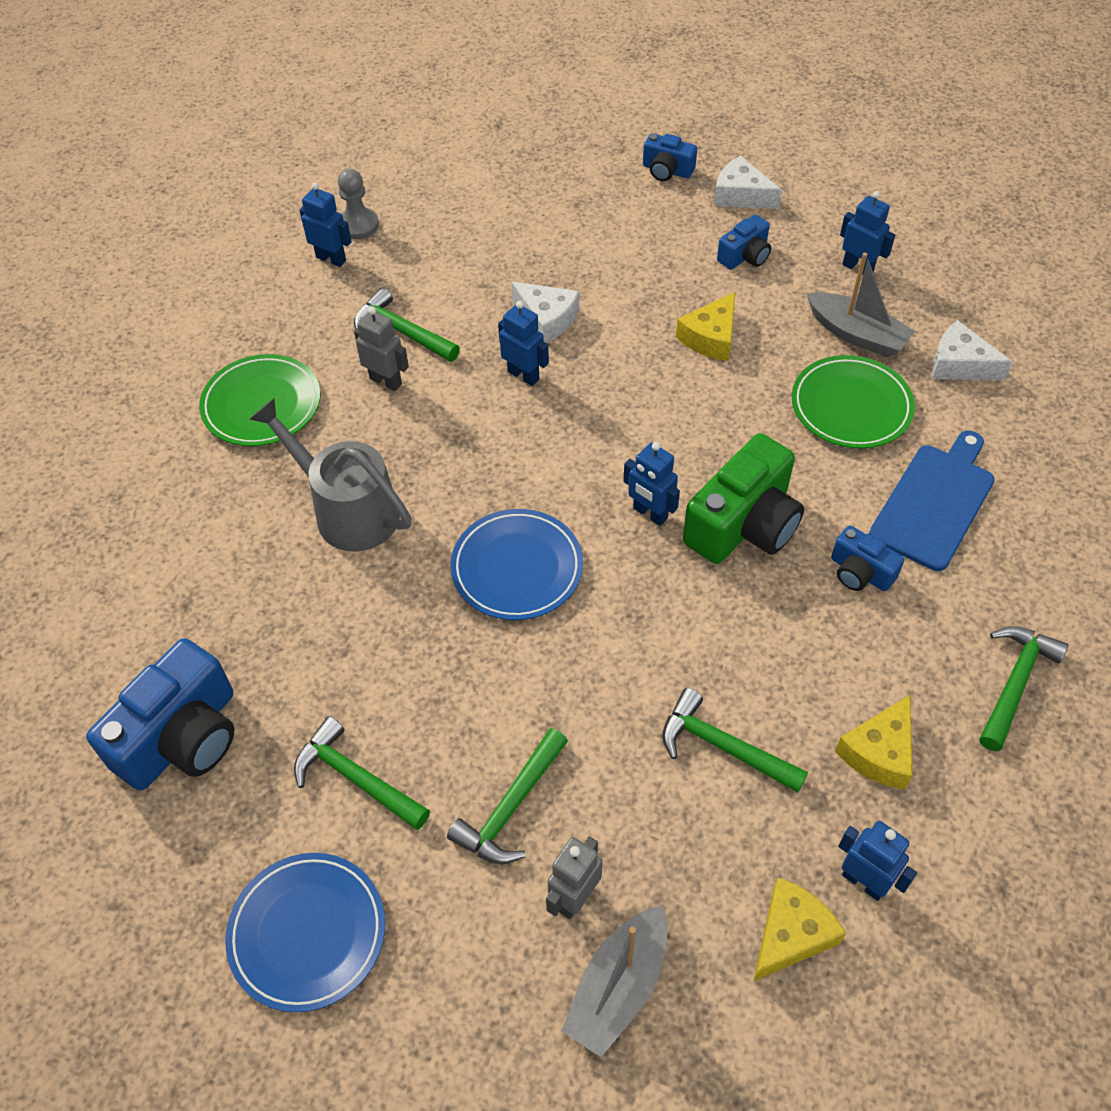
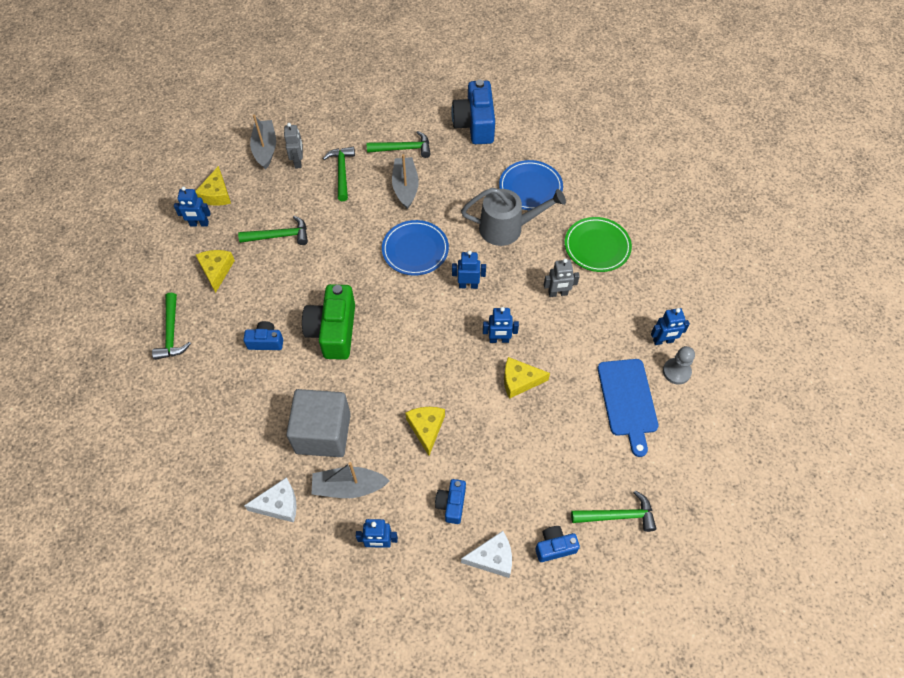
camera: 140 degrees right, 5 degrees up
blue plate [225,853,385,1012] -> blue plate moved to [499,160,563,210]
green hammer [354,287,460,362] -> green hammer moved to [571,490,656,532]
white cheese [511,282,579,343] -> yellow cheese [504,357,550,399]
blue robot [623,442,680,526] -> blue robot moved to [452,250,486,289]
green plate [792,355,915,448] -> grey cube [286,389,351,457]
blue cutting board [869,431,995,571] -> blue cutting board moved to [598,359,659,457]
none -> grey boat [392,154,419,209]

